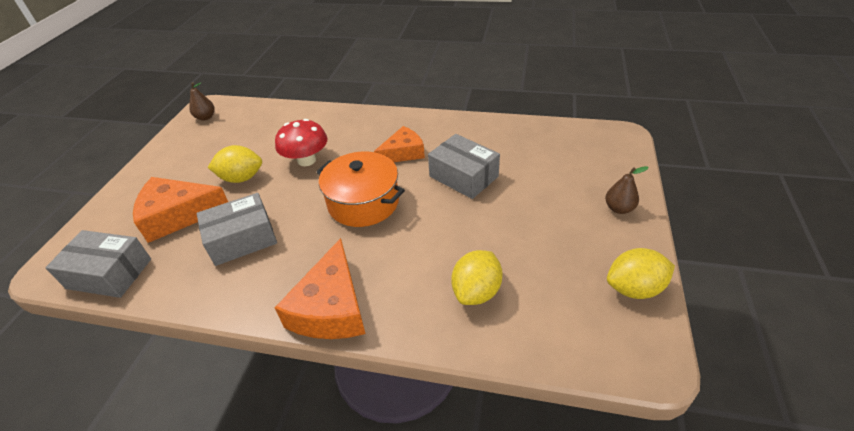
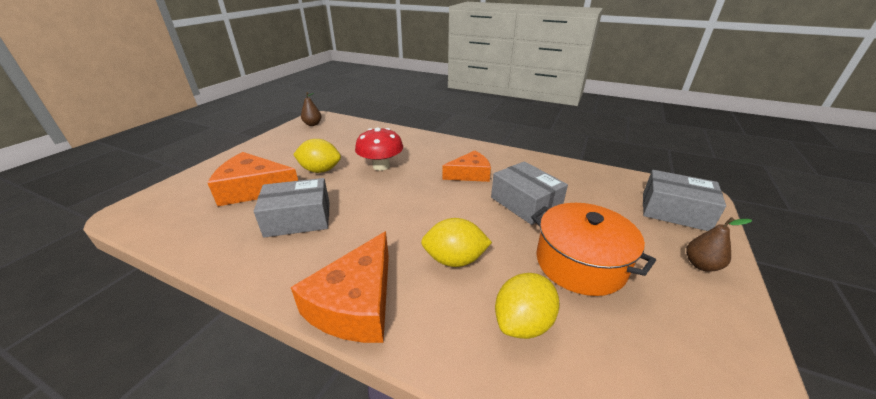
camera: 10 degrees right, 10 degrees down
grey box [45,230,151,298] -> grey box moved to [643,170,726,231]
orange pot [316,152,405,227] -> orange pot moved to [531,203,656,296]
yellow lemon [607,248,675,299] -> yellow lemon moved to [421,218,492,267]

